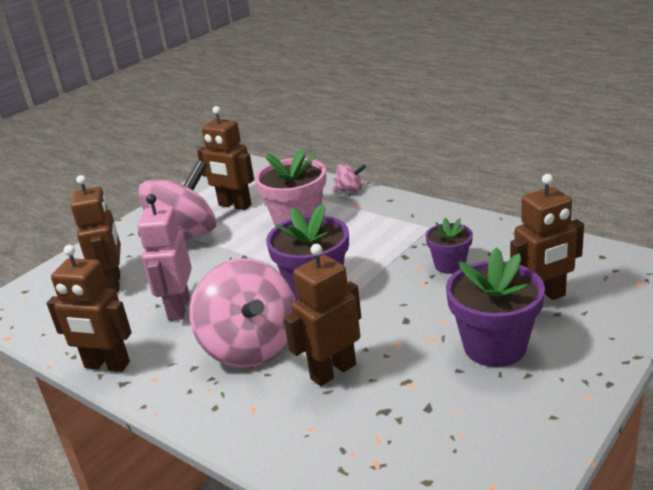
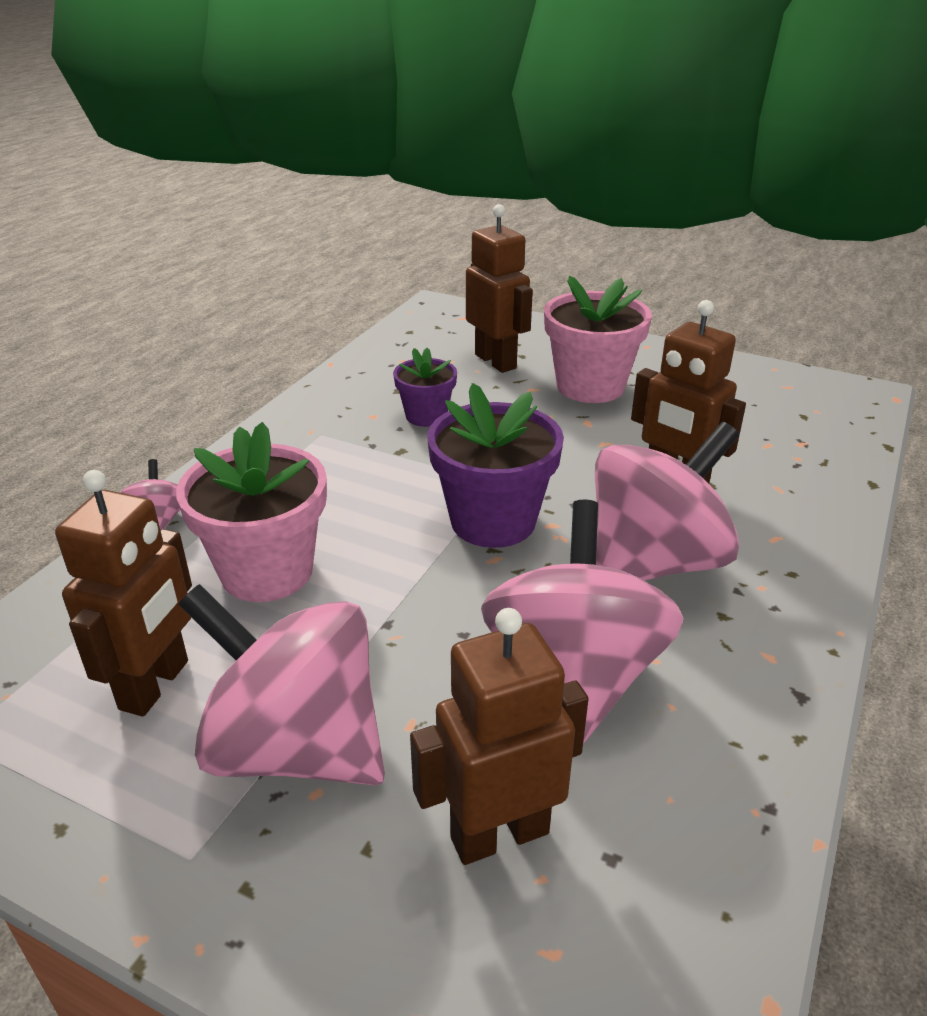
camera: 105 degrees left, 5 degrees up
brown robot [47,245,132,372] -> none
pink robot [137,194,192,320] -> pink spinning top [481,500,684,744]
purple flower pot [446,247,545,367] -> pink flower pot [544,276,652,403]

